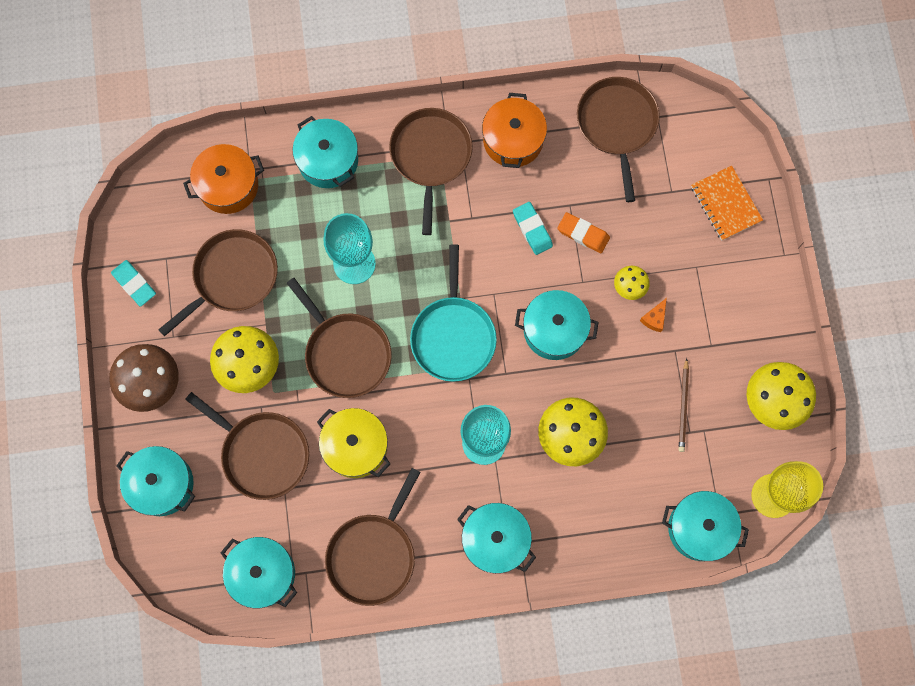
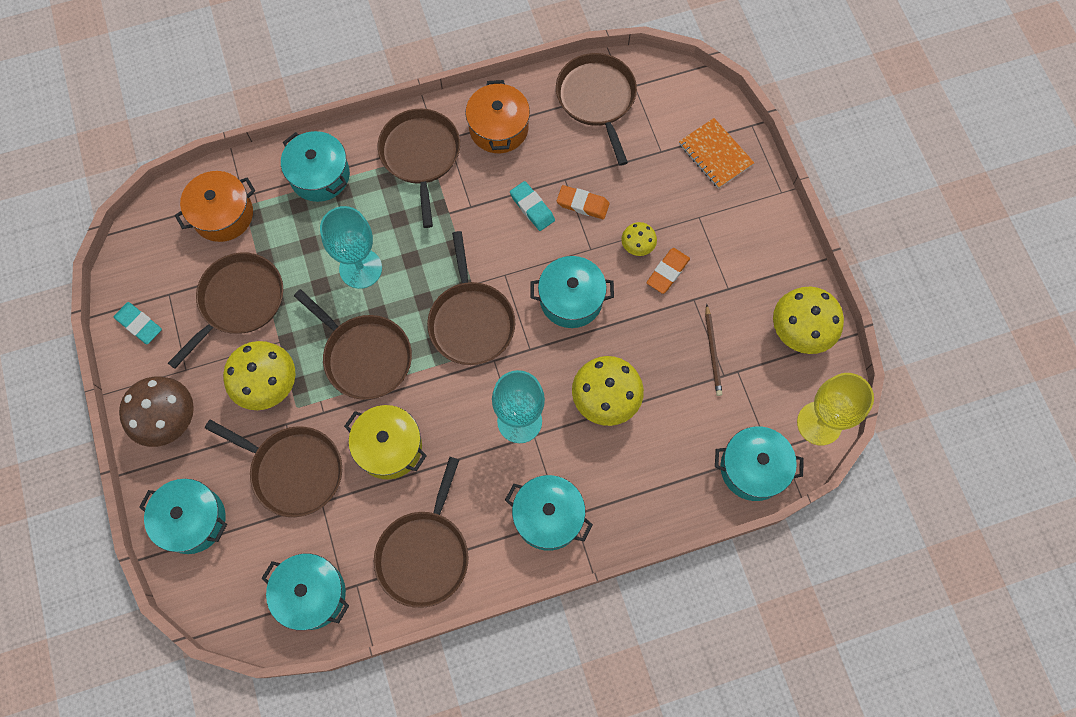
camera: 10 degrees left, 5 degrees down
turquoise pan [410,244,497,382] -> brown pan [427,231,515,365]
orange cheese [640,298,667,332] -> orange eraser [647,248,690,294]

